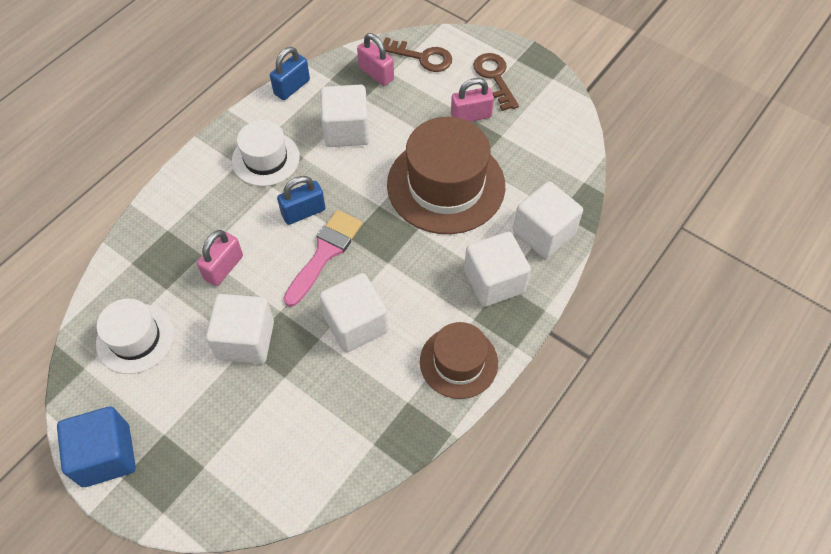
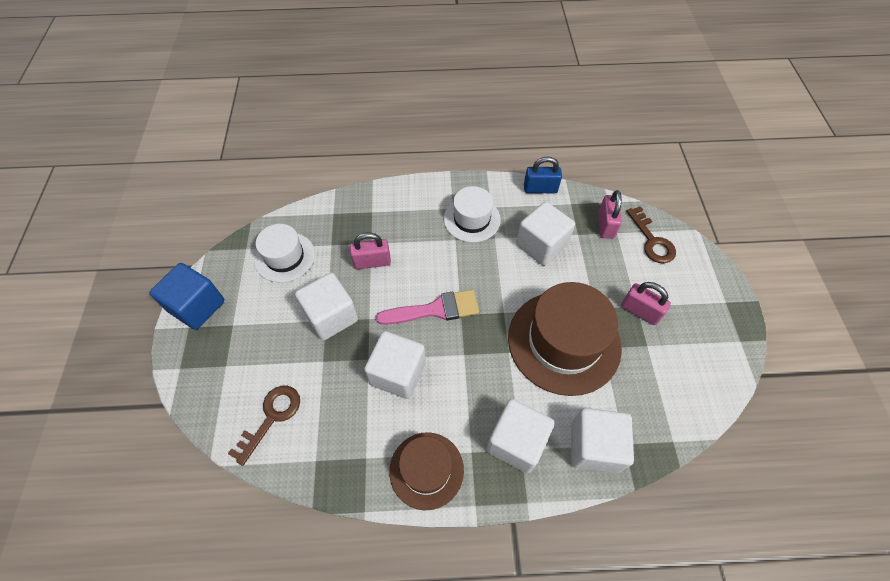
camera: 50 degrees right, 0 degrees up
blue padlock [277,176,326,225] -> none
brown key [473,53,519,111] -> brown key moved to [228,386,300,466]

